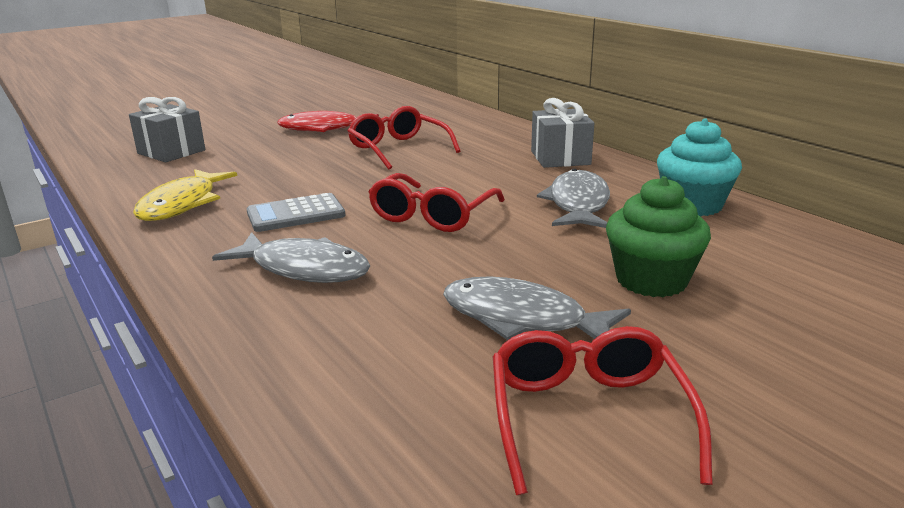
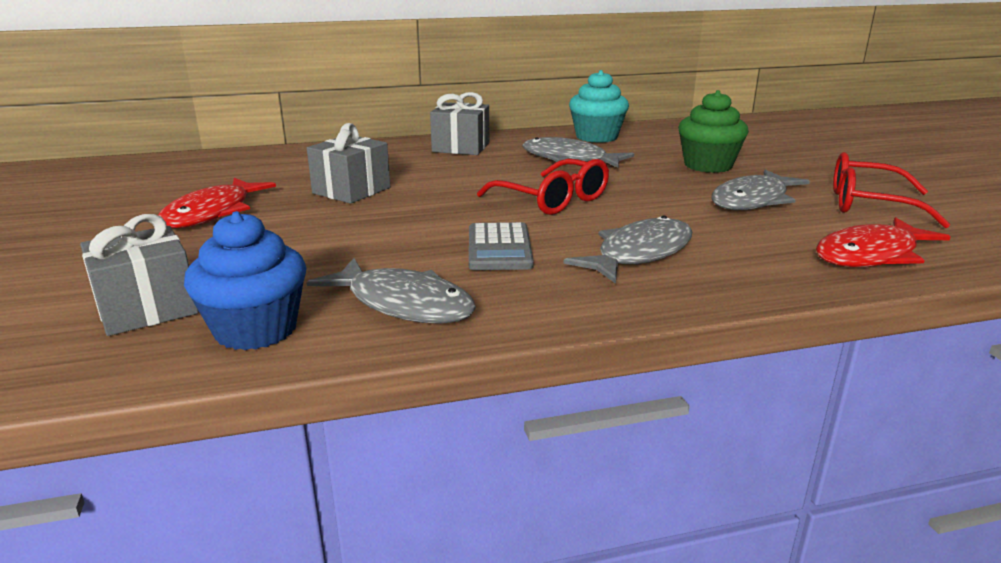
camera: 70 degrees left, 0 degrees up
yellow fish [133,169,237,221] -> grey fish [307,258,476,323]
red glasses [348,106,460,170] -> grey gift [307,123,390,204]
none -> blue cupcake [184,211,306,350]
none -> red fish [816,217,951,267]

